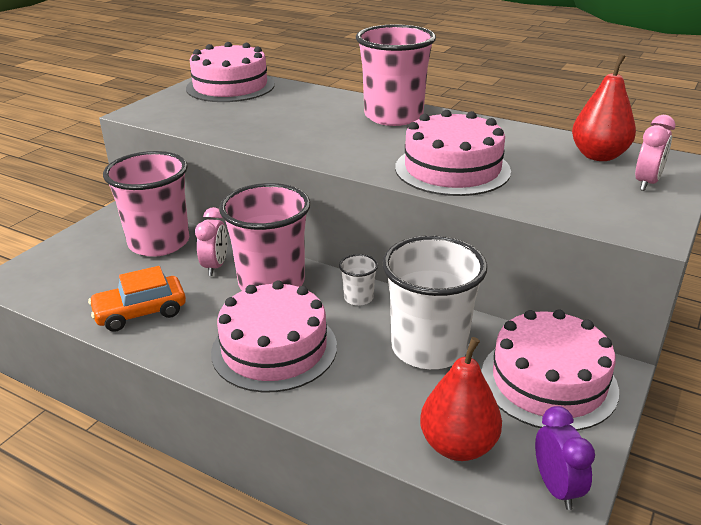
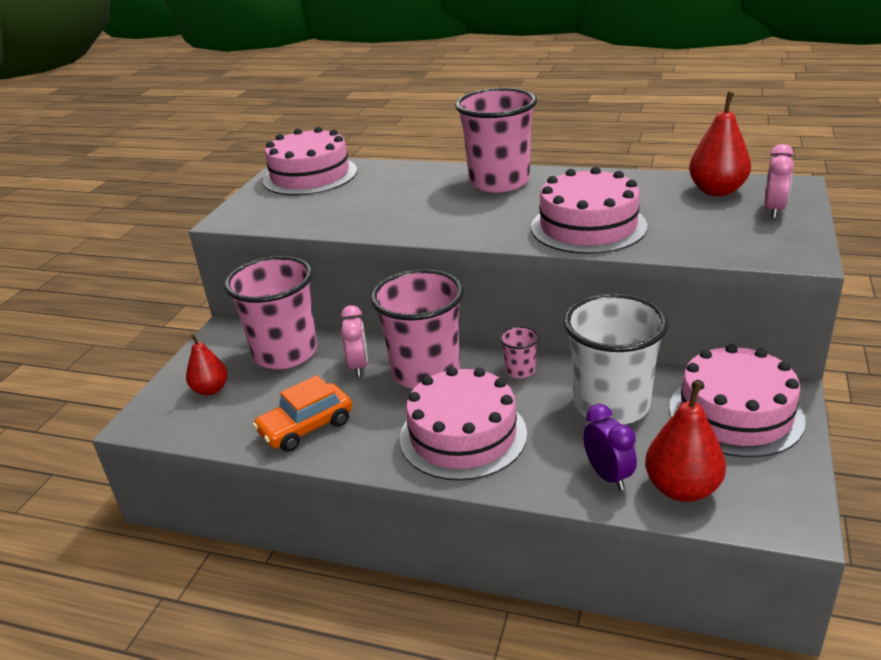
camera: 10 degrees left, 0 degrees up
white cup [339,254,378,306] -> pink cup [499,326,539,378]
purple clock [535,406,595,510] -> purple clock moved to [583,404,637,491]
none -> red pear [186,334,228,396]

